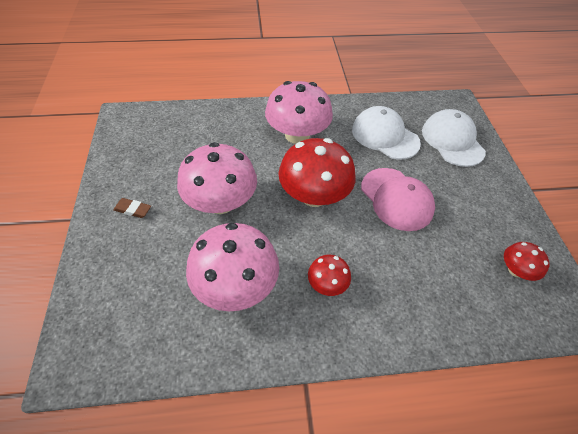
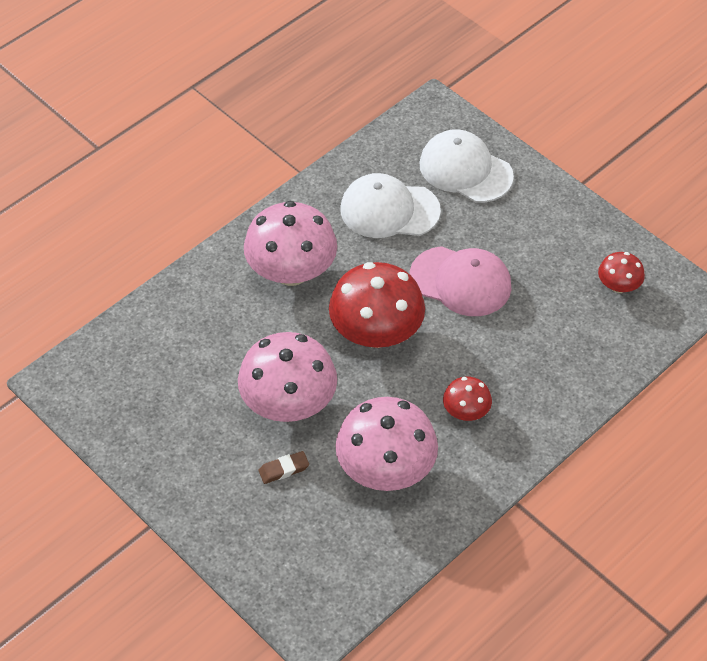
camera: 35 degrees left, 0 degrees up
brown eraser [113,198,151,218] -> brown eraser moved to [258,451,309,484]

